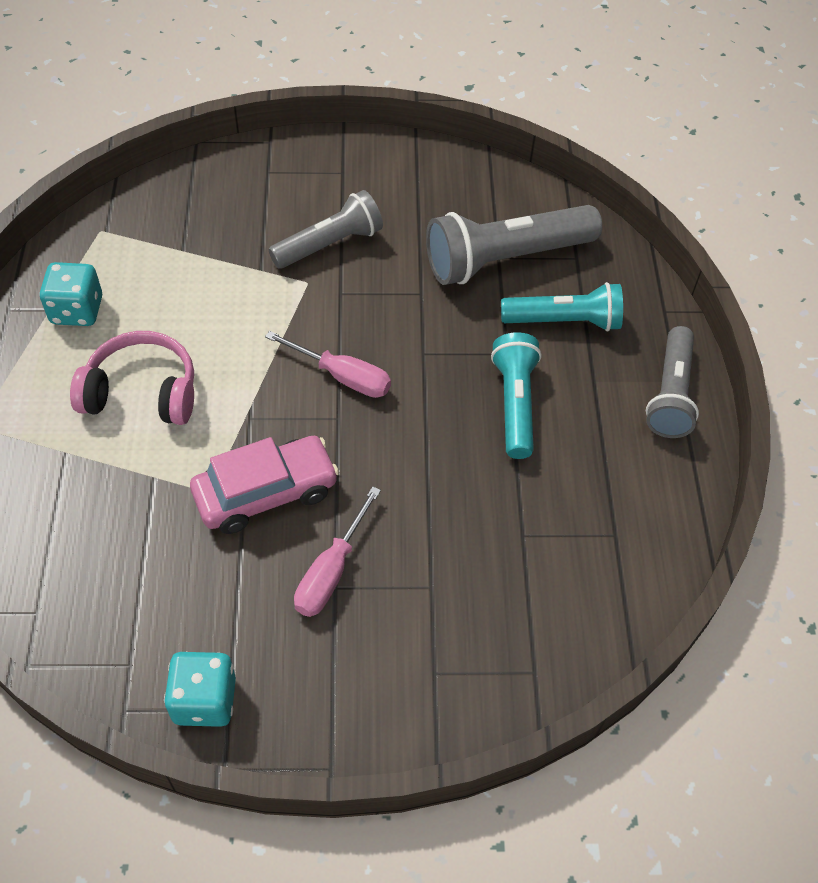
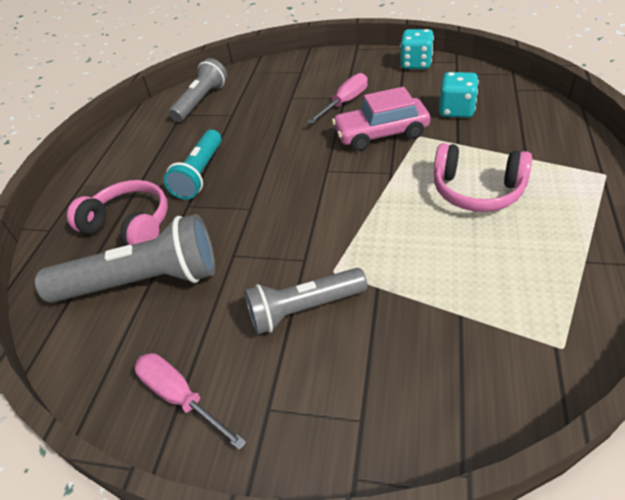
camera: 160 degrees left, 10 degrees down
turquoise dice [39,262,102,326] -> turquoise dice moved to [439,72,479,118]
pink screwdriver [265,331,391,398] -> pink screwdriver moved to [134,353,247,450]
turquoise flashlight [501,282,623,331] -> pink headphones [67,180,168,246]
grey flashlight [646,326,699,438] -> grey flashlight moved to [169,58,227,122]

